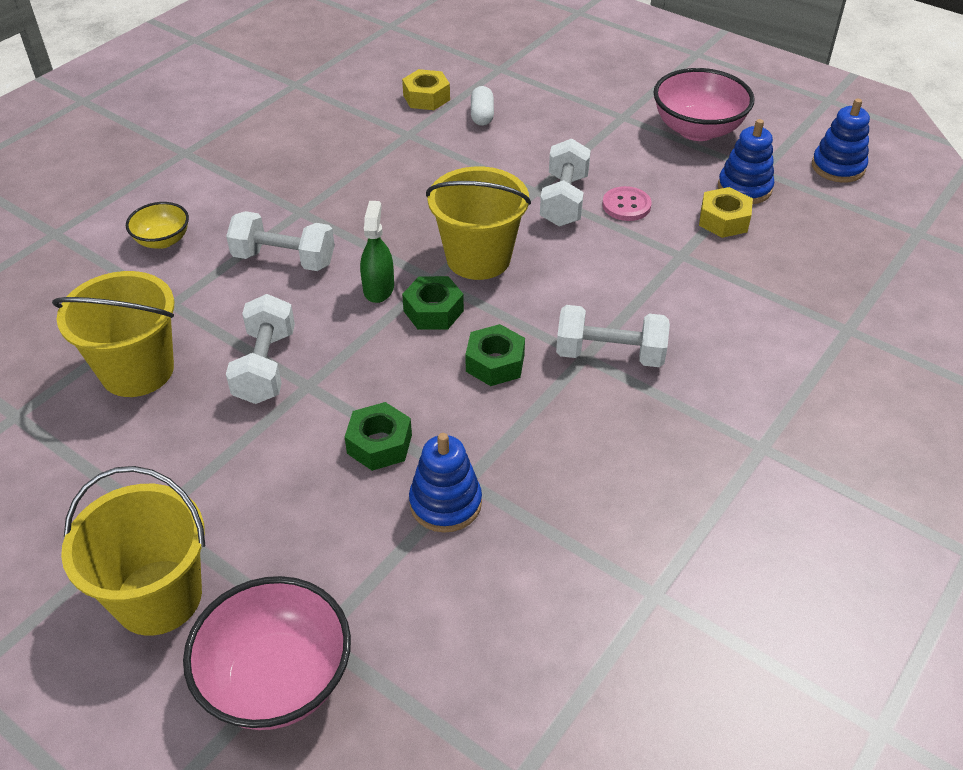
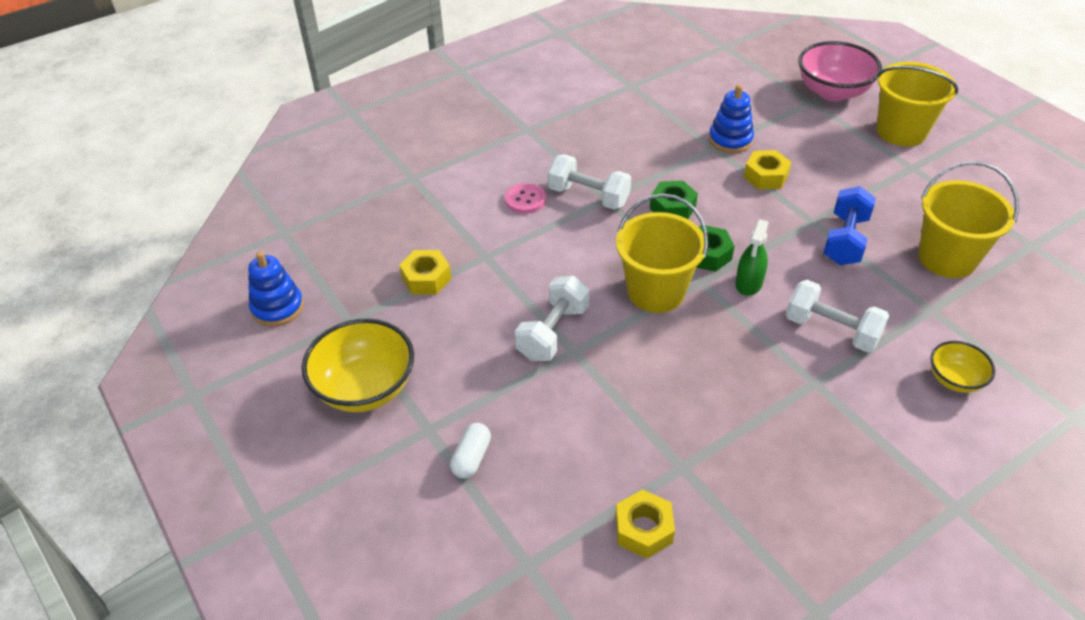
camera: 160 degrees left, 0 degrees up
white dumbbell [226,294,295,404] -> blue dumbbell [823,186,876,265]
green nut [345,402,412,471] -> yellow nut [744,150,791,190]
white capsule [471,86,494,126] -> white capsule moved to [450,423,491,479]
pink button [602,186,652,221] -> pink button moved to [505,183,546,214]
pink bowl [653,68,754,141] -> yellow bowl [302,318,414,412]
blue stacking toy [718,119,774,204] -> none

